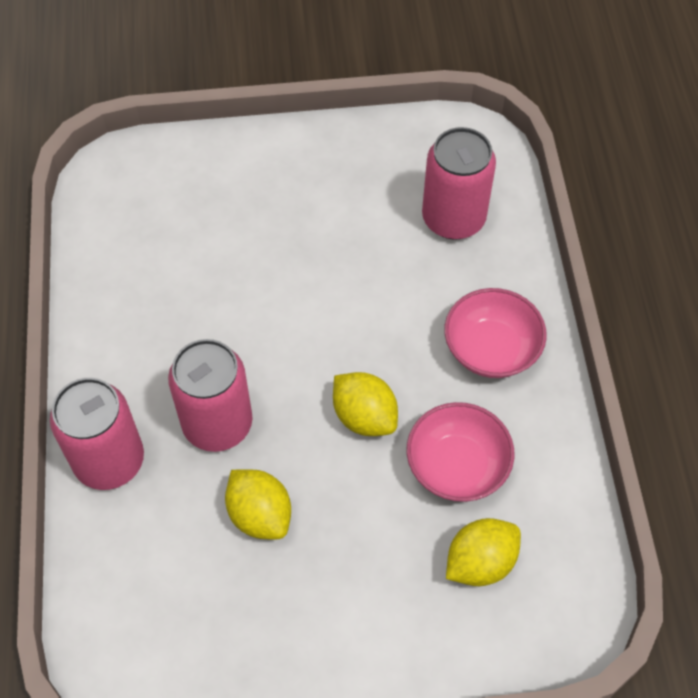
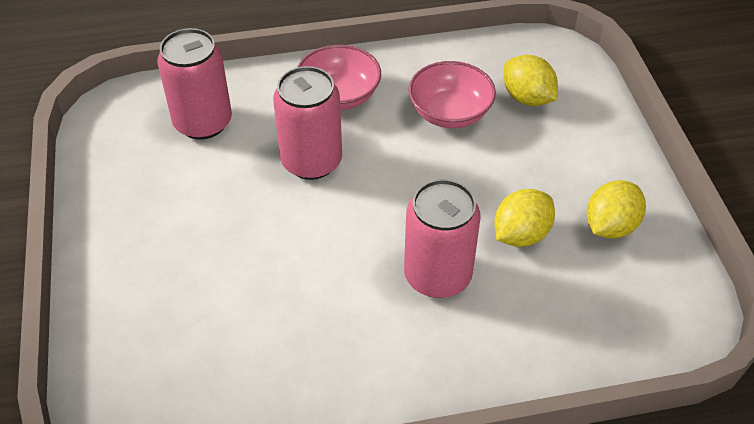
camera: 95 degrees left, 10 degrees down
pink can [50,378,144,490] -> pink can moved to [273,66,342,180]
yellow lemon [333,372,398,436] -> yellow lemon moved to [587,180,646,238]

